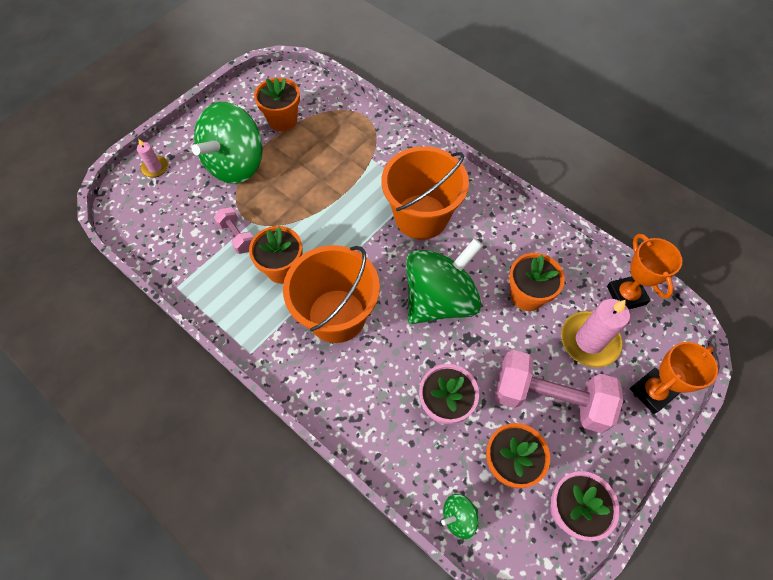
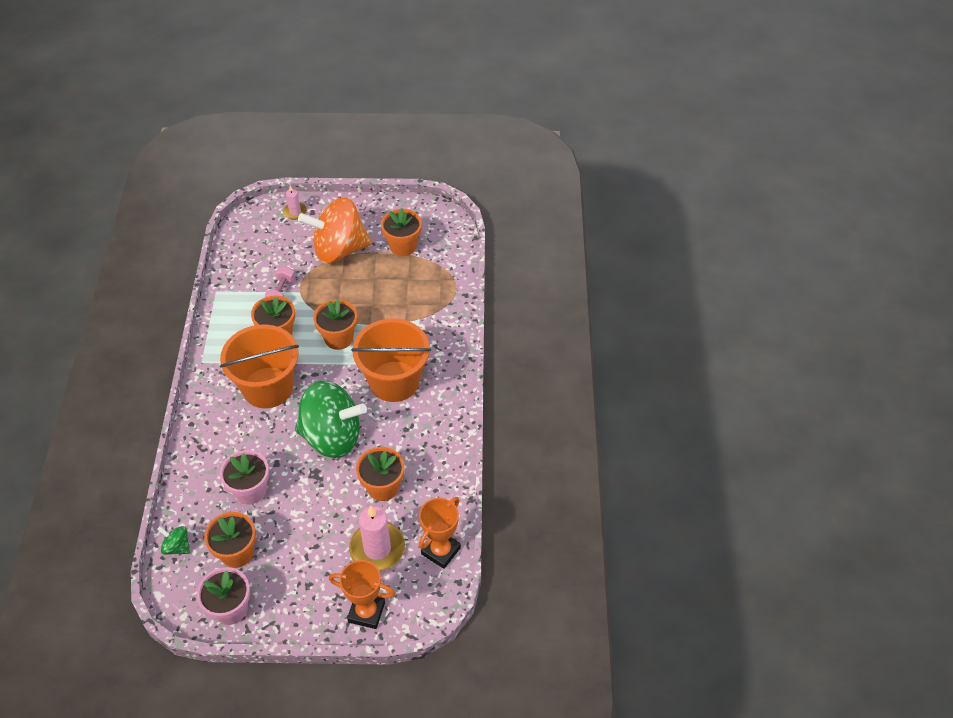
camera: 50 degrees right, 10 degrees down
green spinning top [192,102,263,184] -> orange spinning top [298,197,372,264]
pink dumbbell [495,350,623,433] -> none
none -> orange flower pot [313,299,357,350]

